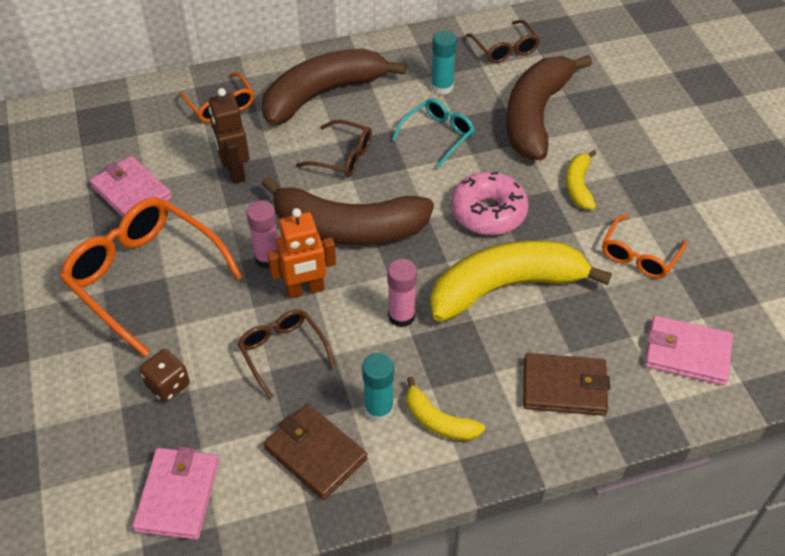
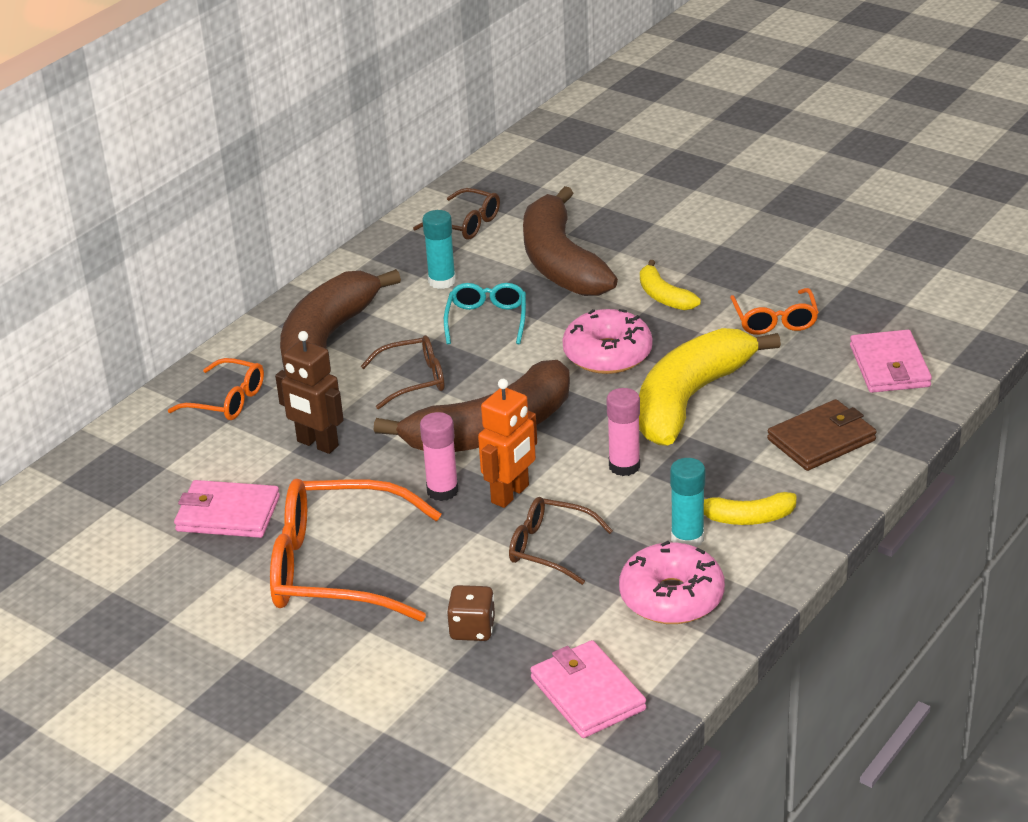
camera: 35 degrees left, 15 degrees down
brown wallet [264,404,367,500] -> pink donut [619,541,725,624]
pink wallet [645,316,733,385] -> pink wallet turned 75 degrees counterclockwise [850,330,932,393]

